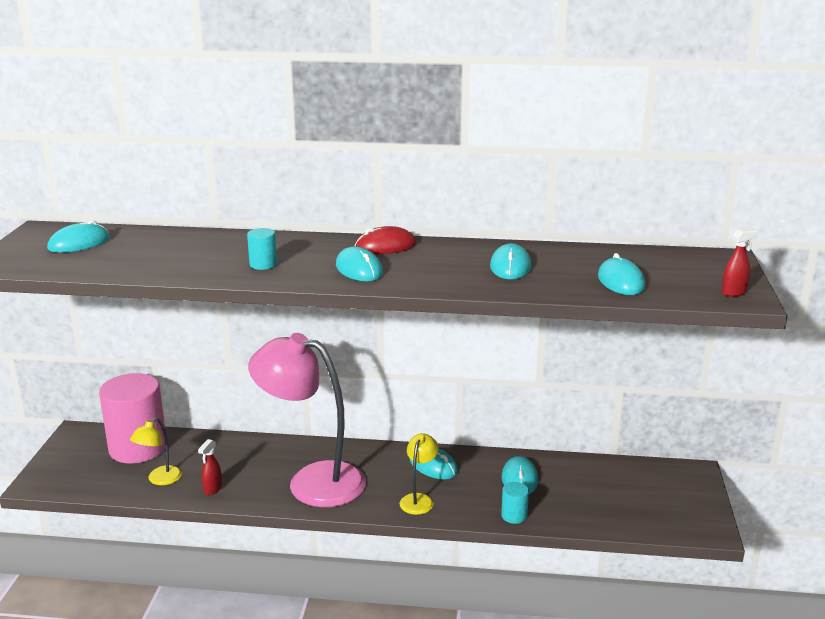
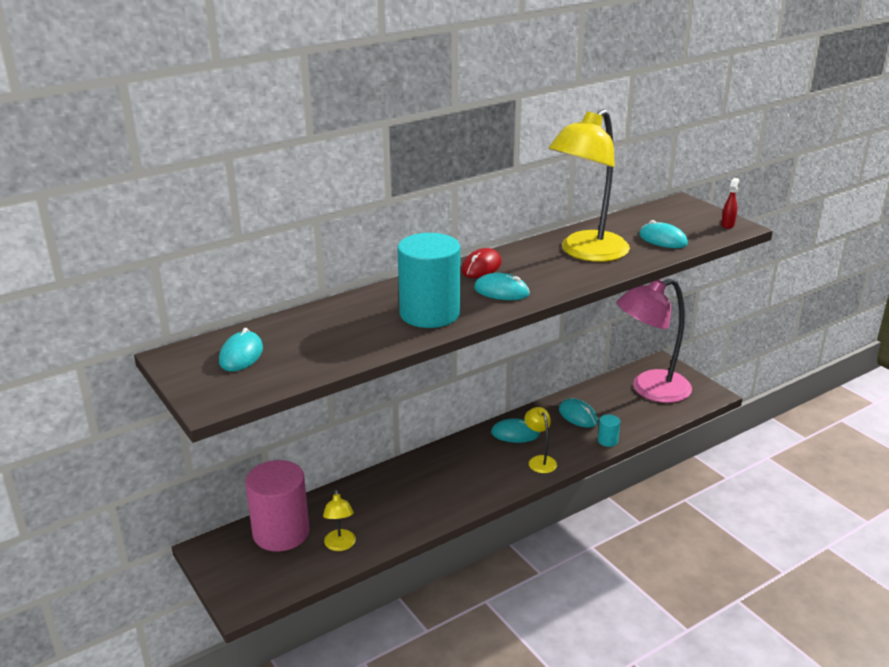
camera: 40 degrees left, 5 degrees up
red spray bottle [198,439,222,495] -> none
turquoise cylinder [247,228,277,270] -> turquoise cylinder [398,233,460,328], size x2.44
pink lamp [248,333,366,507] -> pink lamp moved to [617,279,692,403]
turquoise mouse [490,243,531,279] -> yellow lamp [548,109,630,262]

